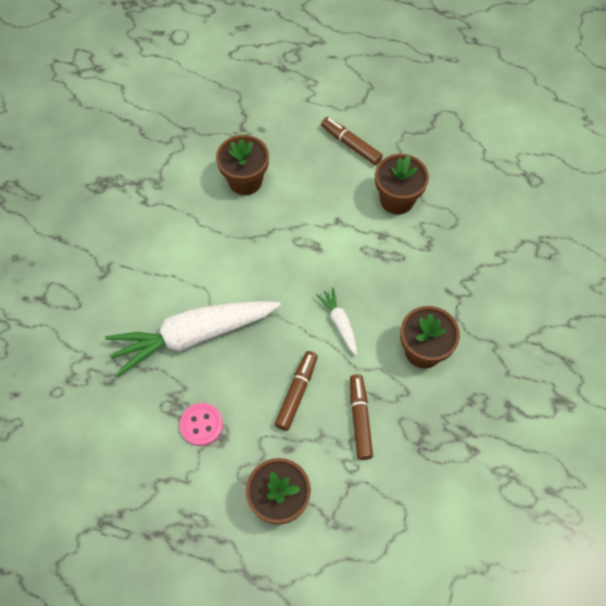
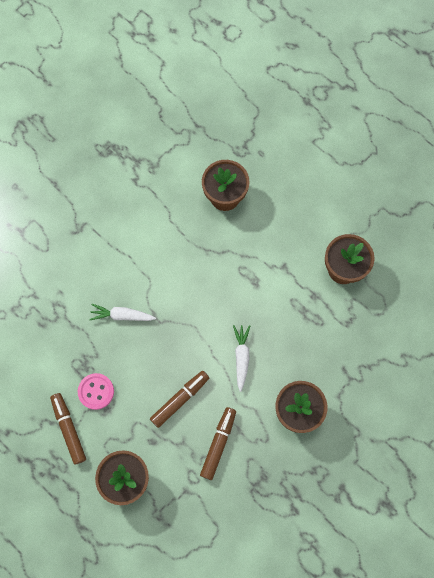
camera: 25 degrees right, 10 degrees up
white carrot [105,301,281,377] -> white carrot [89,304,156,321], size x0.44
brown marker [321,117,383,165] -> brown marker moved to [50,393,86,465]

